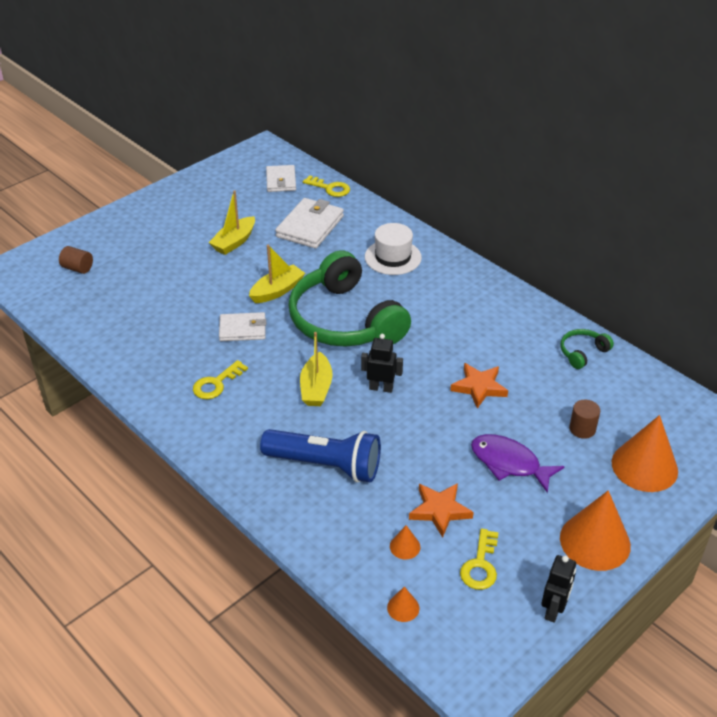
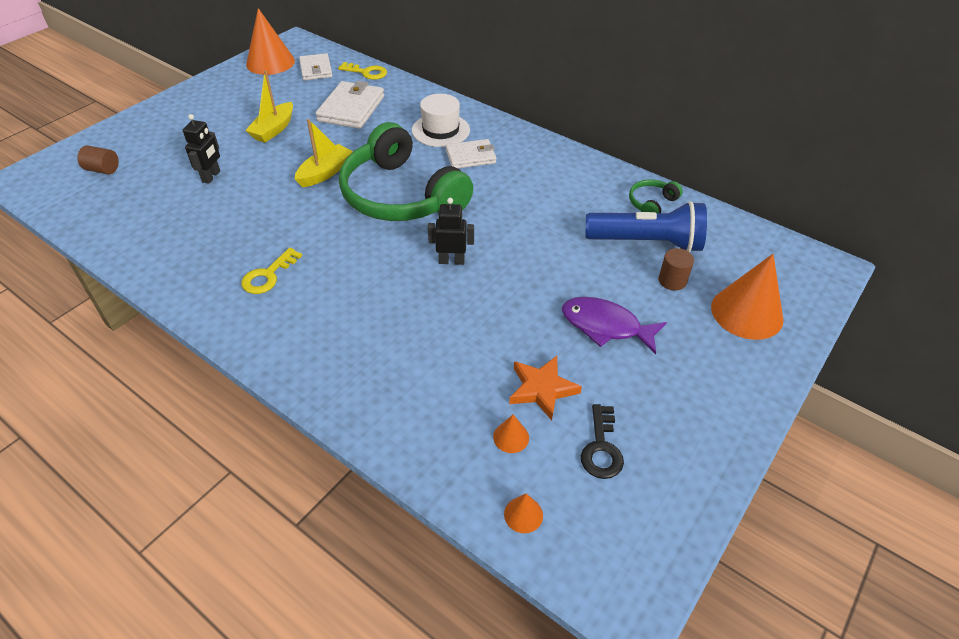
camera: 10 degrees left, 5 degrees up
white wallet [219,312,266,341] -> white wallet moved to [446,139,496,168]
blue flashlight [260,429,381,482] -> blue flashlight moved to [585,201,707,252]
yellow boat [300,332,333,406] -> none
orange star [450,363,508,409] -> none
yellow key [460,528,498,590] -> black key [581,404,624,479]
black robot [541,555,576,623] -> black robot moved to [183,114,220,184]
orange cone [560,490,631,571] -> orange cone moved to [246,8,295,75]

